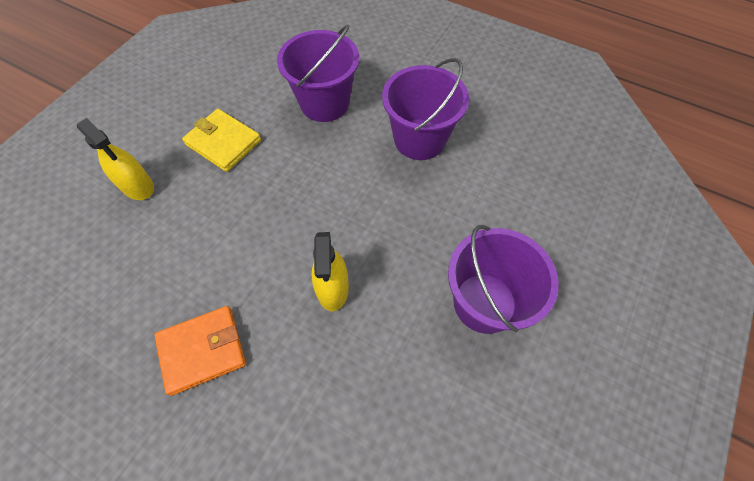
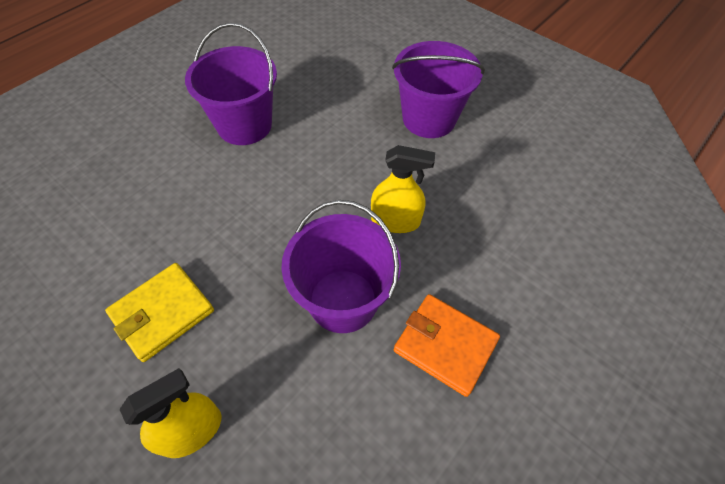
camera: 80 degrees left, 5 degrees down
orange wallet [154,306,246,396] -> orange wallet turned 45 degrees counterclockwise [394,294,500,397]
purple bucket [277,25,359,122] -> purple bucket moved to [282,200,401,333]

